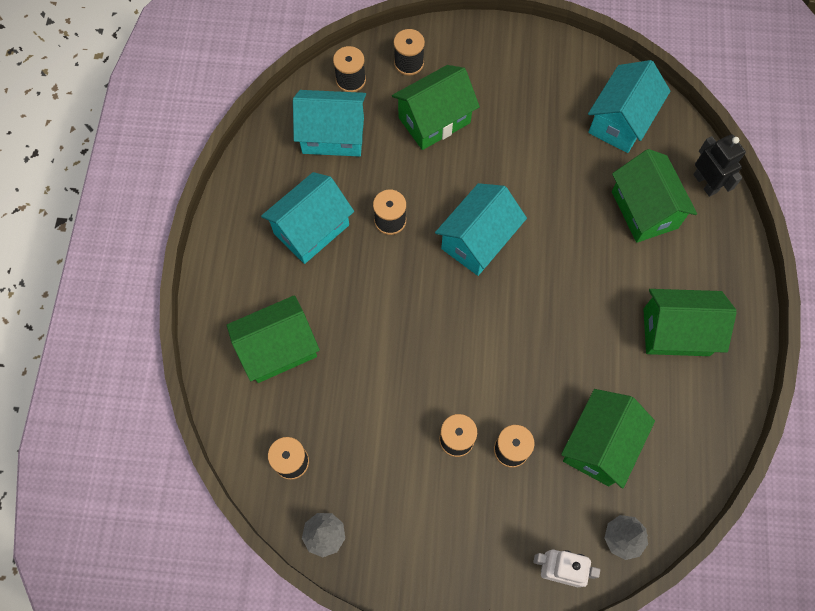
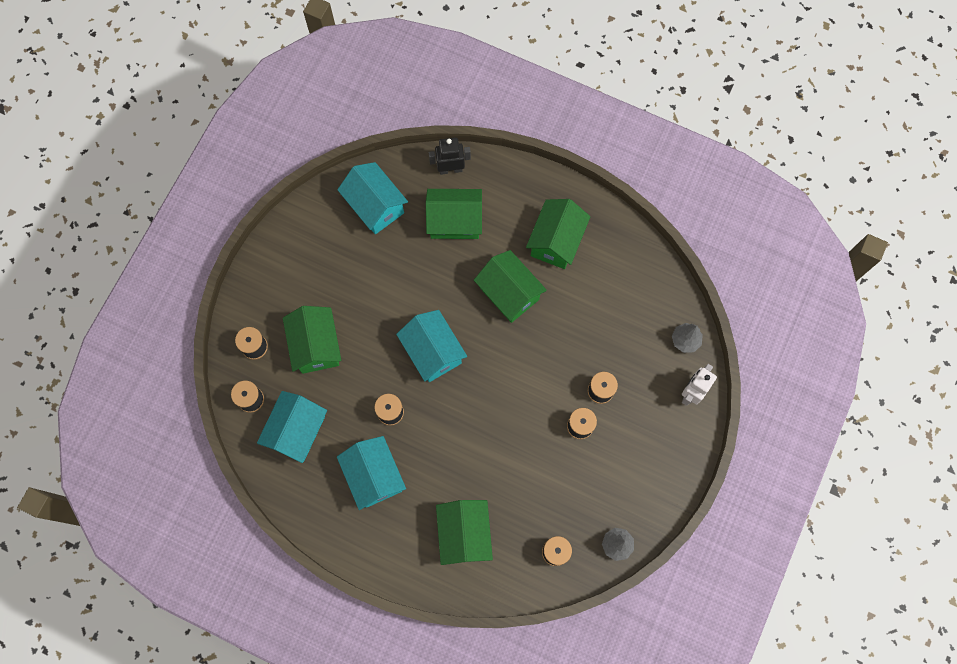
camera: 70 degrees left, 5 degrees up
green house [561,389,655,488] -> green house moved to [474,250,547,323]

